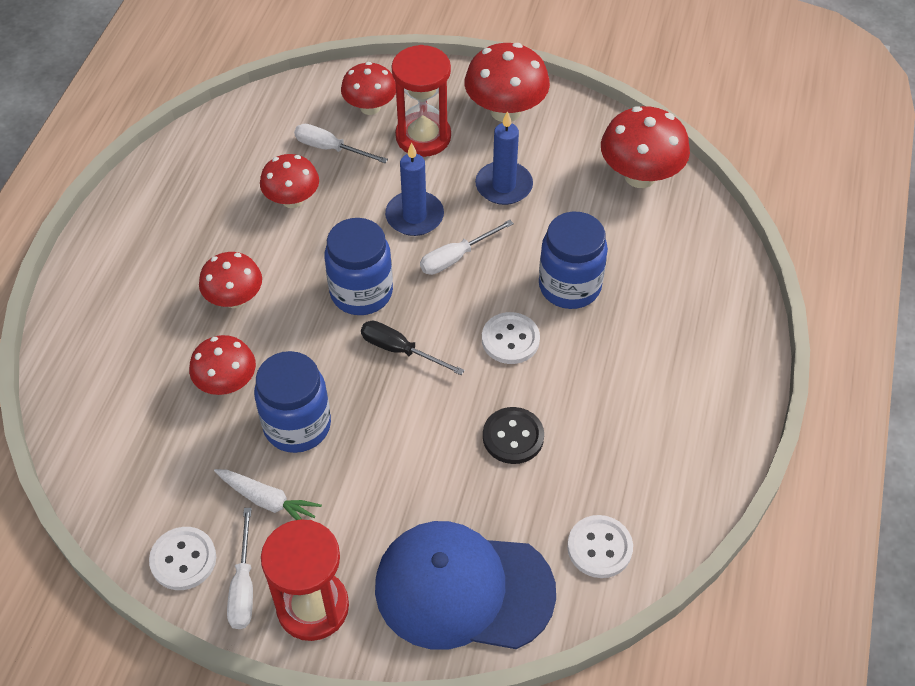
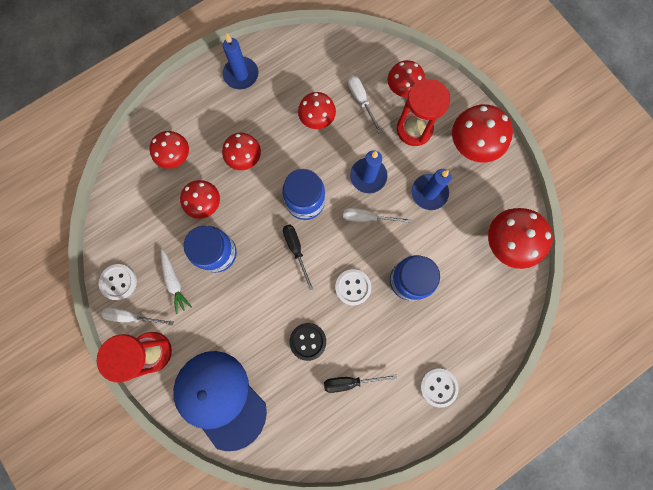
camera: 40 degrees right, 25 degrees up
white screwdriver [227,508,253,629] -> white screwdriver turned 60 degrees clockwise [102,307,174,326]
white button [567,515,633,578] -> white button moved to [420,368,459,408]
none -> red mushroom [149,131,189,169]
none -> blue candle [223,33,258,89]
none -> black screwdriver [324,375,397,393]

